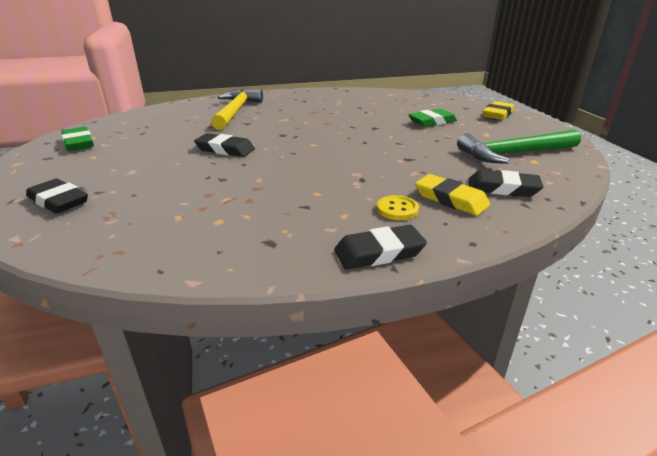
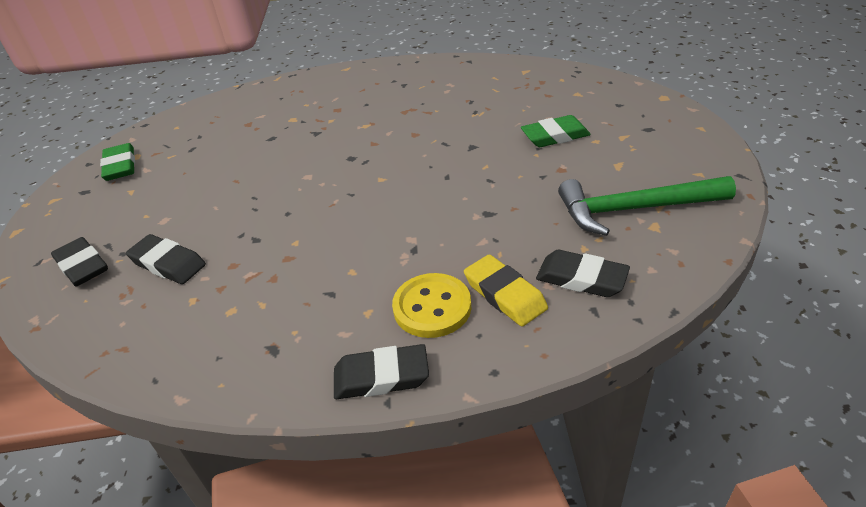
camera: 15 degrees right, 10 degrees up
black eraser [194,133,255,157] -> black eraser moved to [126,234,206,284]
yellow hammer [211,89,263,130] -> none
yellow button [377,195,419,220] -> yellow button [392,273,471,338], size x1.59
yellow eraser [483,101,514,120] -> none

